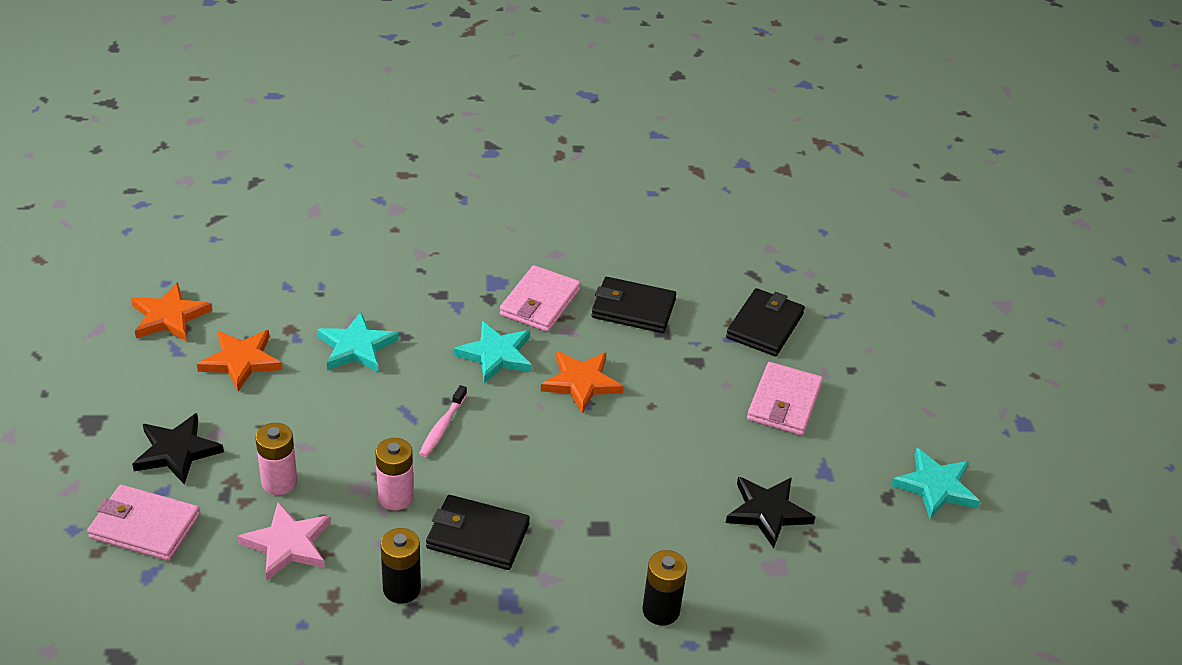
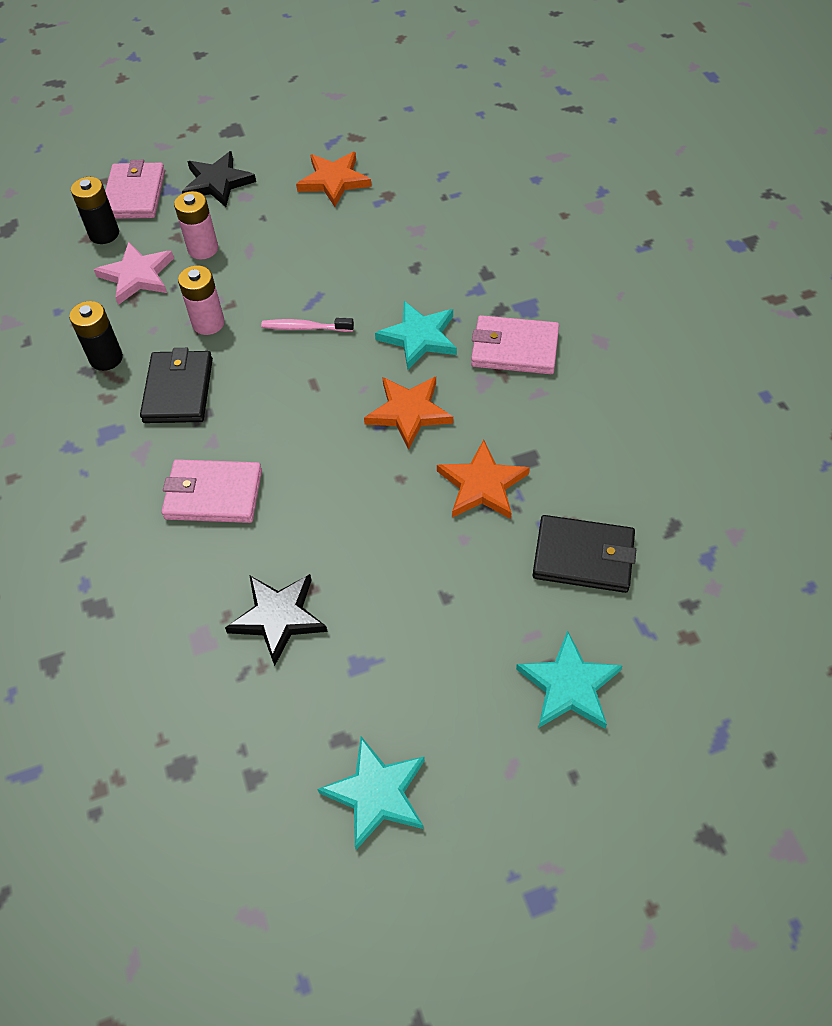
camera: 80 degrees right, 15 degrees up
orange star [131,282,212,342] -> orange star moved to [437,440,530,519]
turquoise star [317,312,399,372] -> turquoise star moved to [516,630,623,729]
black wallet [591,277,676,333] -> none
black battery [643,550,687,625] -> black battery moved to [71,177,119,244]
pink wallet [747,362,823,436] -> pink wallet moved to [161,459,262,523]

